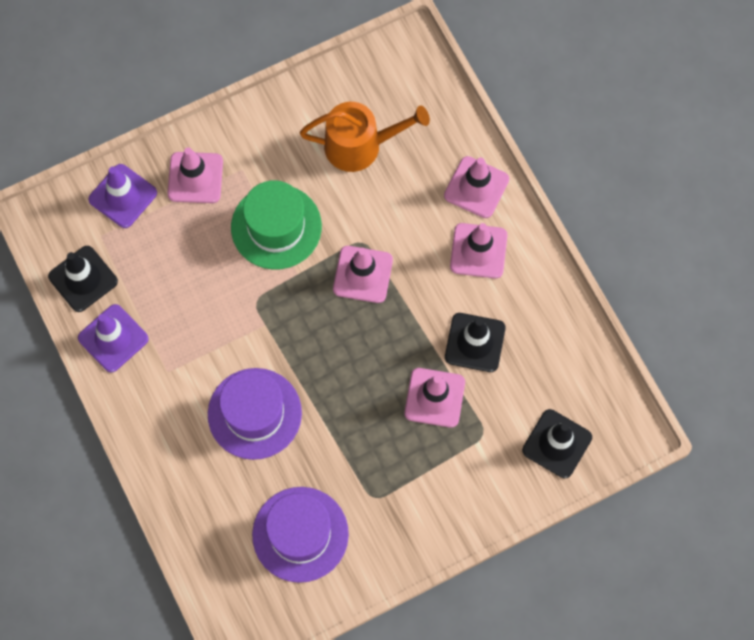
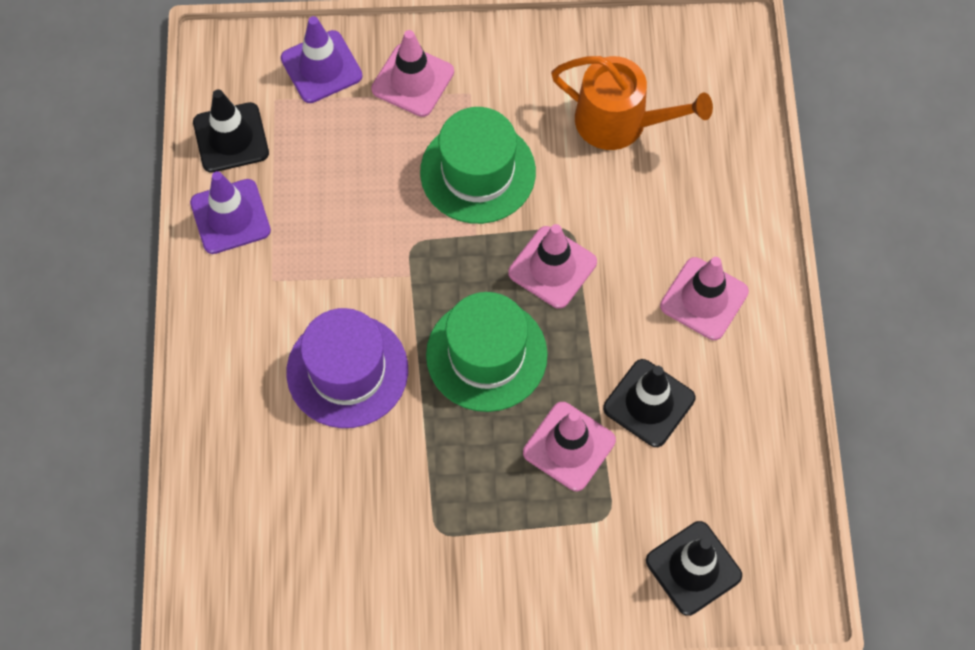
camera: 25 degrees right, 5 degrees down
purple hat [252,487,349,583] -> none
pink traffic cone [444,156,509,218] -> none
none -> green hat [426,292,548,412]

